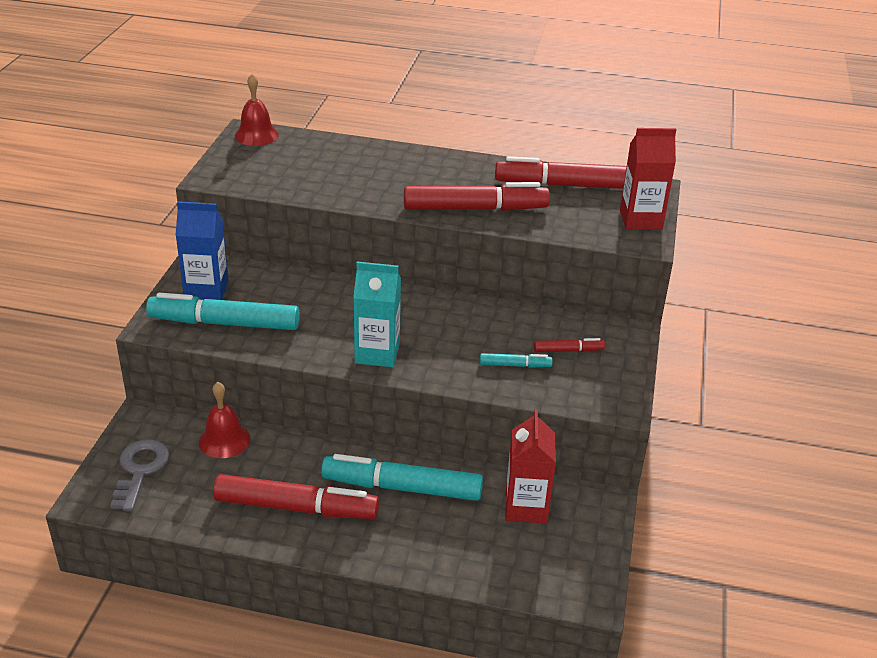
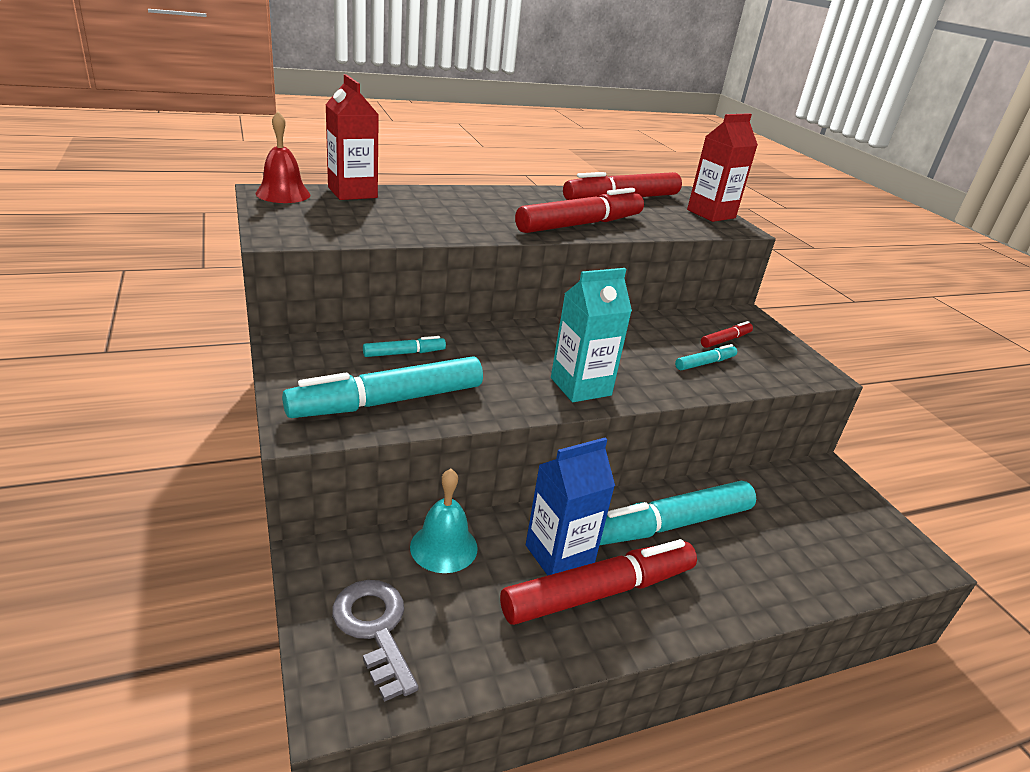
camera: 35 degrees left, 5 degrees down
blue carton [175,201,229,300] -> blue carton moved to [526,437,615,576]
red bell [199,382,250,458] -> turquoise bell [410,469,478,573]
red carton [506,409,556,524] -> red carton moved to [325,74,379,200]
none -> turquoise marker [363,336,446,357]

